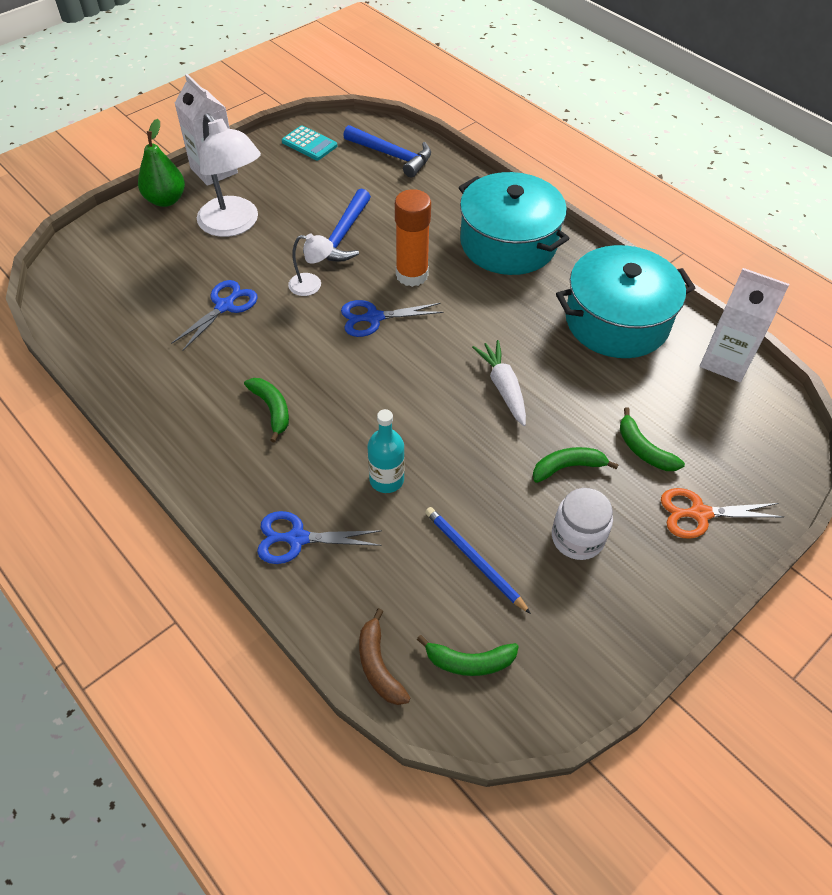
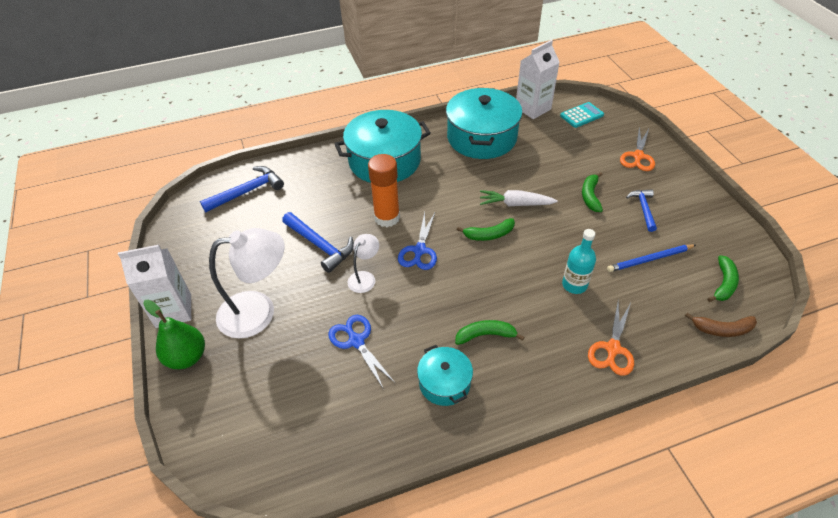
camera: 65 degrees left, 5 degrees down
blue scissors [257,511,382,564] -> orange scissors [588,300,634,376]
turquoise calculator [282,125,337,161] -> turquoise calculator moved to [560,102,604,128]
white jar [552,488,613,560] -> blue hammer [626,189,657,232]
green banana [620,407,685,471] -> green banana moved to [457,218,515,241]
none -> turquoise pot [417,345,473,406]

